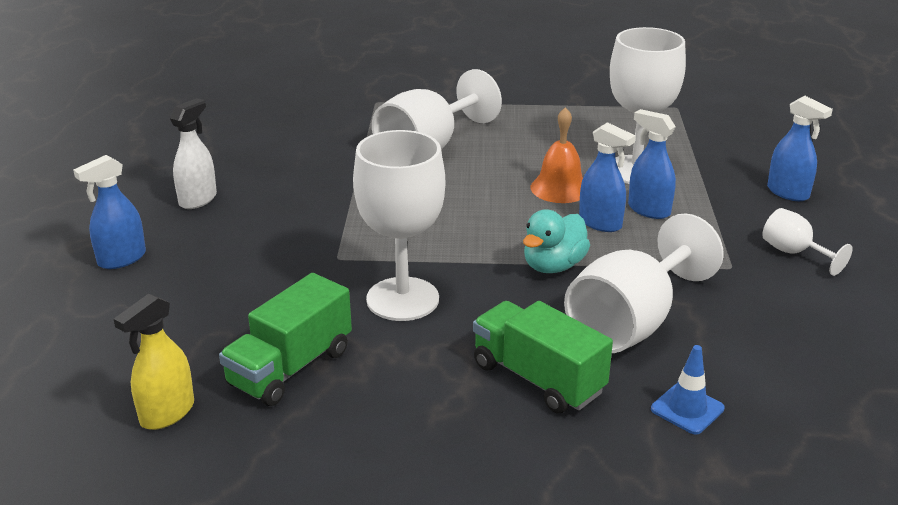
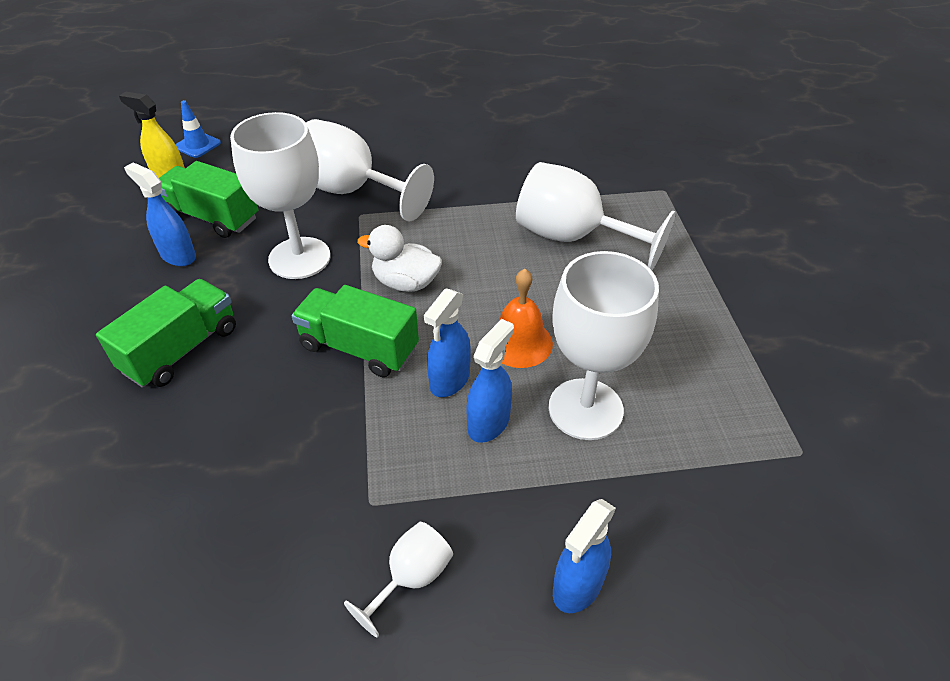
camera: 80 degrees right, 15 degrees up
blue spray bottle [73,155,146,269] -> blue spray bottle moved to [124,162,196,266]
white spray bottle [170,98,217,209] -> none
turquoise duck [523,209,590,273] -> green truck [292,285,419,377]
white goblet [564,213,724,353] -> white goblet moved to [306,119,434,221]
blue traffic cone [651,345,725,434] -> blue traffic cone moved to [176,100,221,158]
none -> white duck [357,225,442,292]

